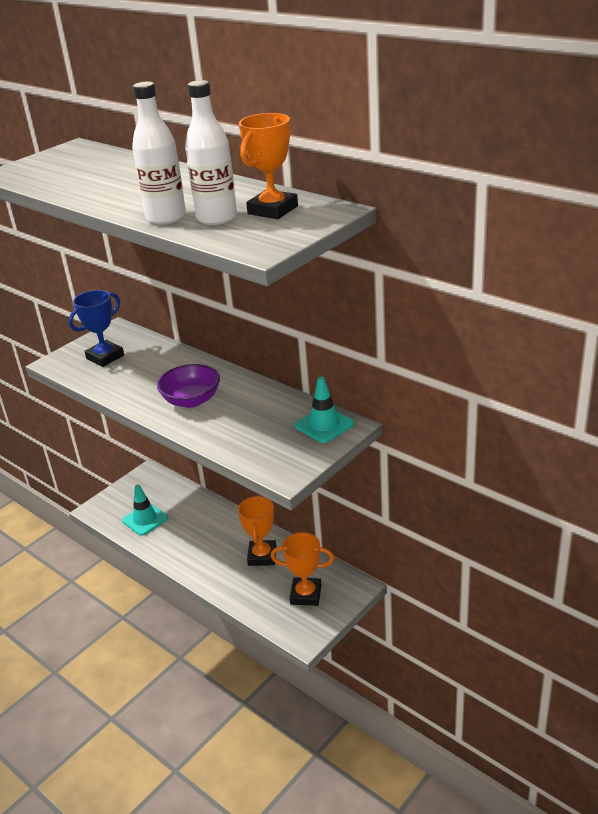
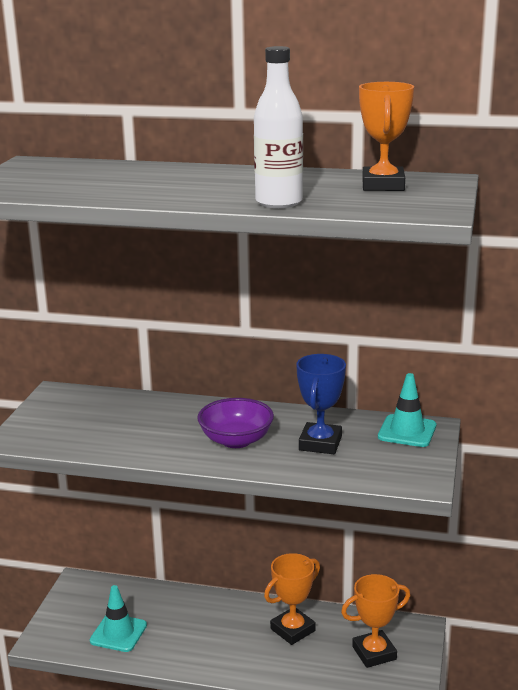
camera: 30 degrees left, 10 degrees down
blue trophy [68,290,124,367] -> blue trophy moved to [296,354,346,454]
white bottle [185,80,237,225] -> none
orange trophy [238,495,276,566] -> orange trophy turned 75 degrees clockwise [264,553,320,645]

